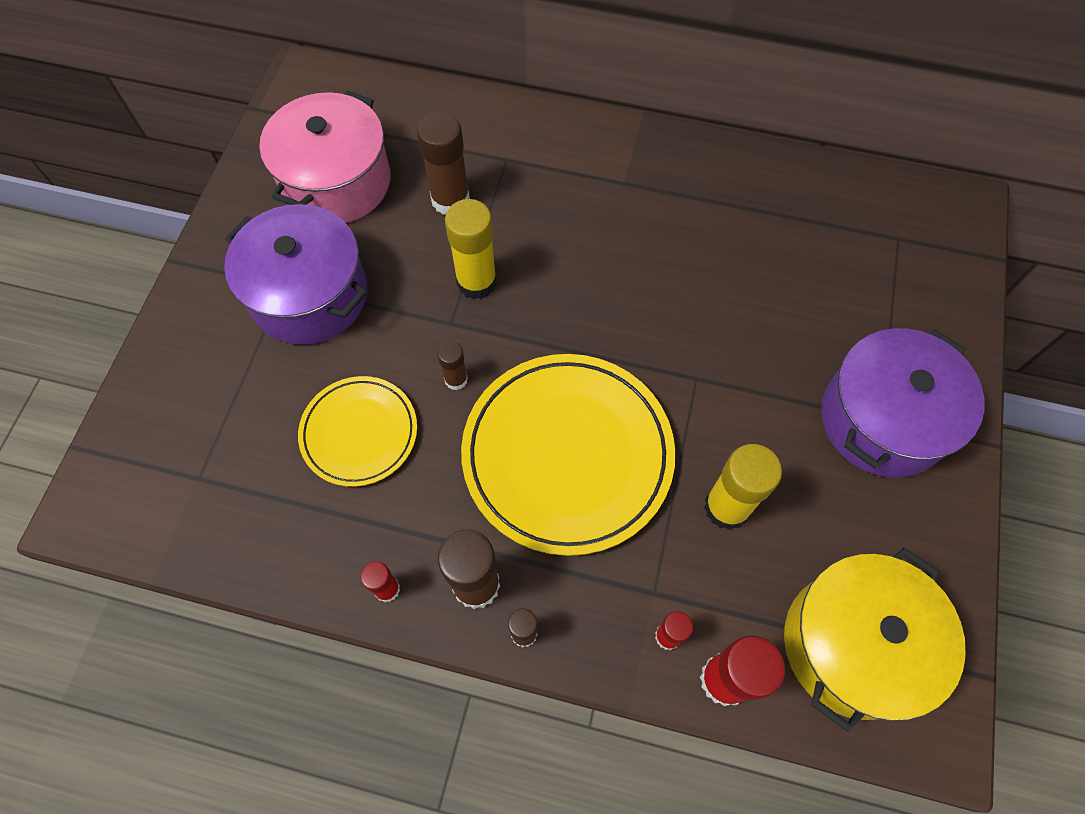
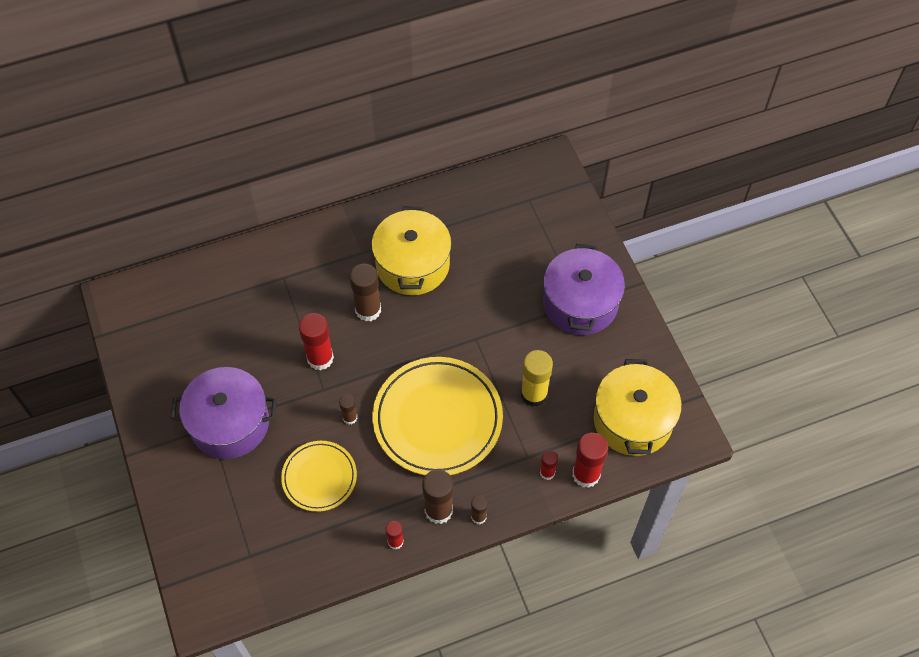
camera: 35 degrees left, 5 degrees down
pink pot [259,91,390,223] -> none
brown glue stick [417,112,470,215] -> brown glue stick moved to [350,264,381,321]
yellow glue stick [445,199,497,299] -> red glue stick [299,313,334,371]
none -> yellow pot [371,207,452,295]

